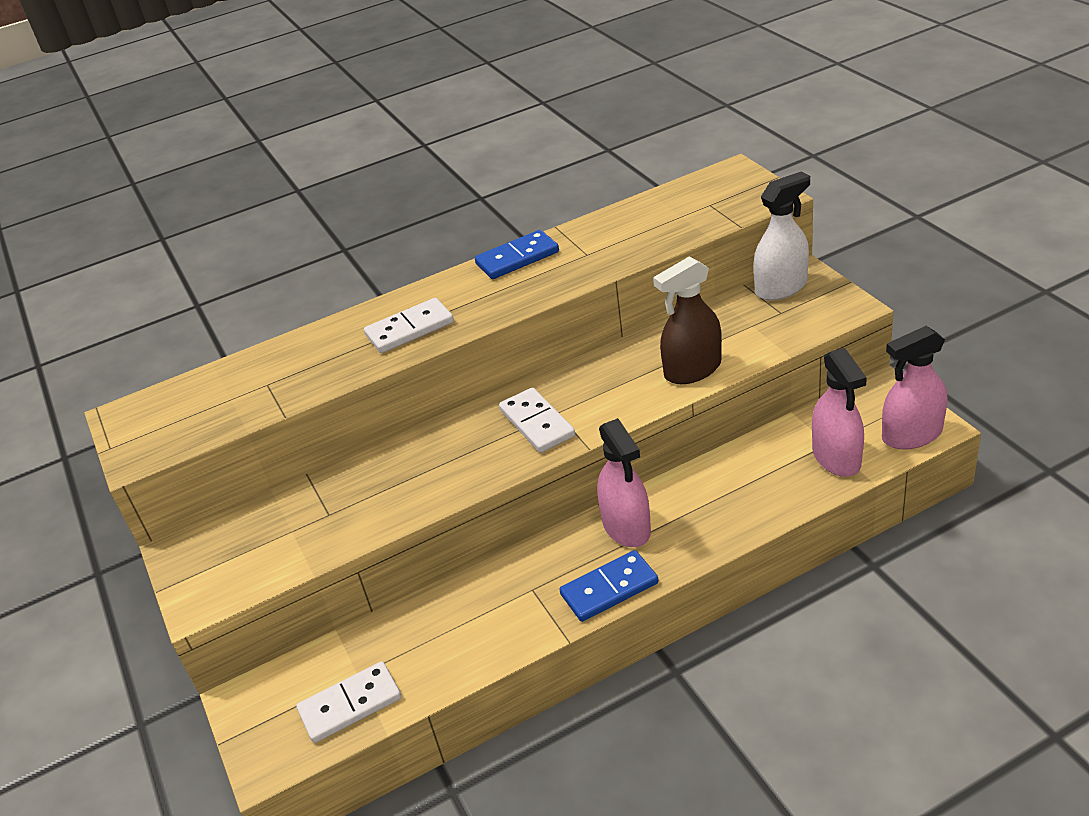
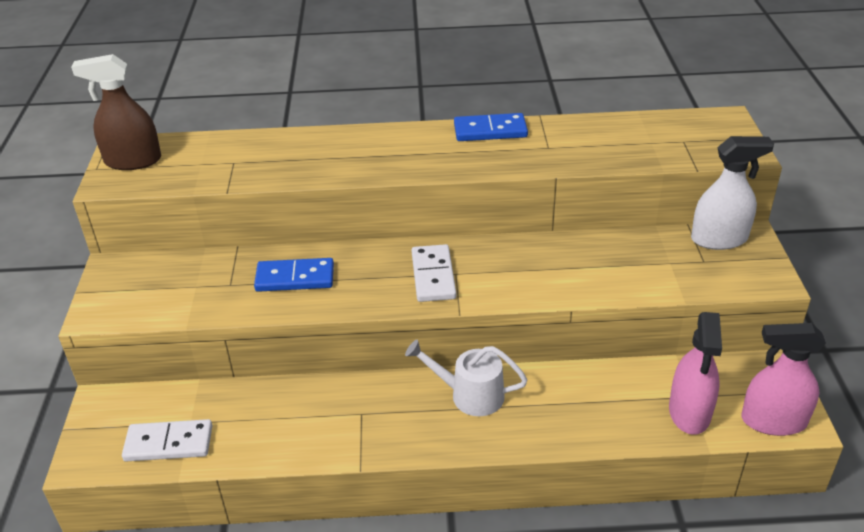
camera: 20 degrees right, 0 degrees up
white domino [364,298,454,353] -> none
blue domino [559,550,659,622] -> blue domino moved to [254,258,334,292]
pink spray bottle [597,418,651,547] -> white watering can [405,340,528,416]
brown spray bottle [653,256,722,384] -> brown spray bottle moved to [71,54,161,170]

